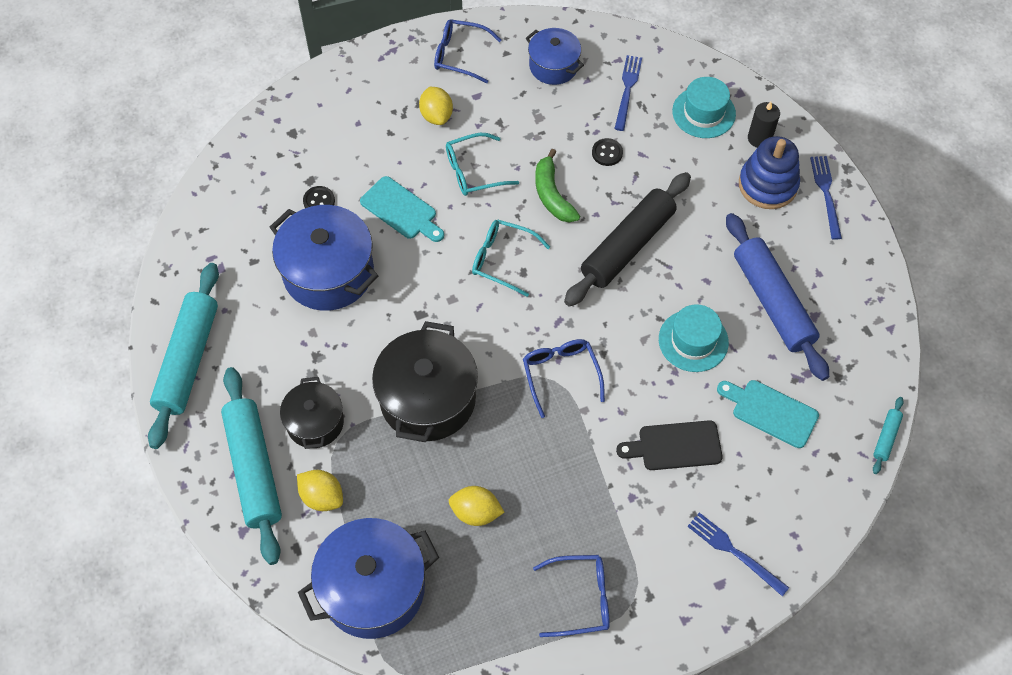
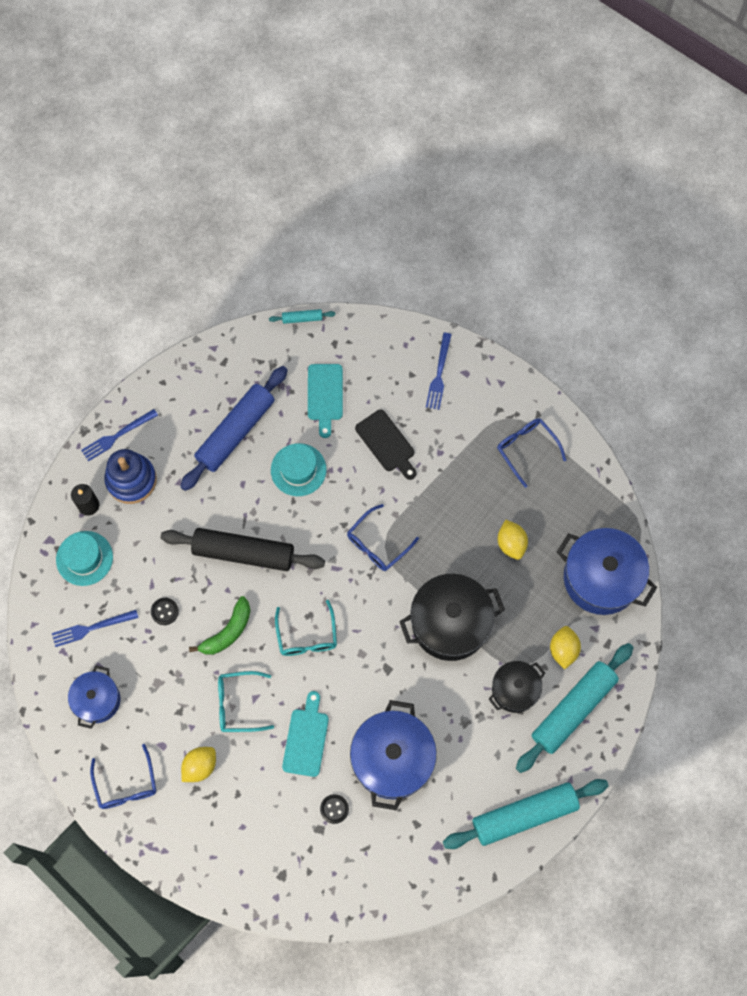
camera: 120 degrees left, 10 degrees up
turquoise glasses [446,133,519,196] -> turquoise glasses turned 135 degrees clockwise [218,671,274,732]

